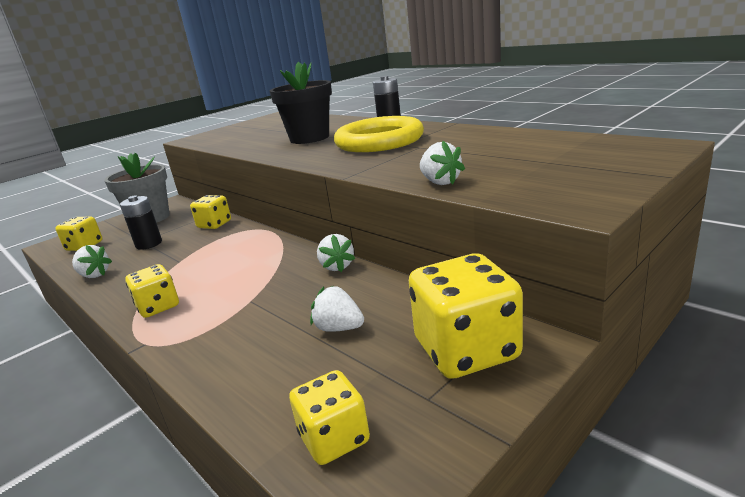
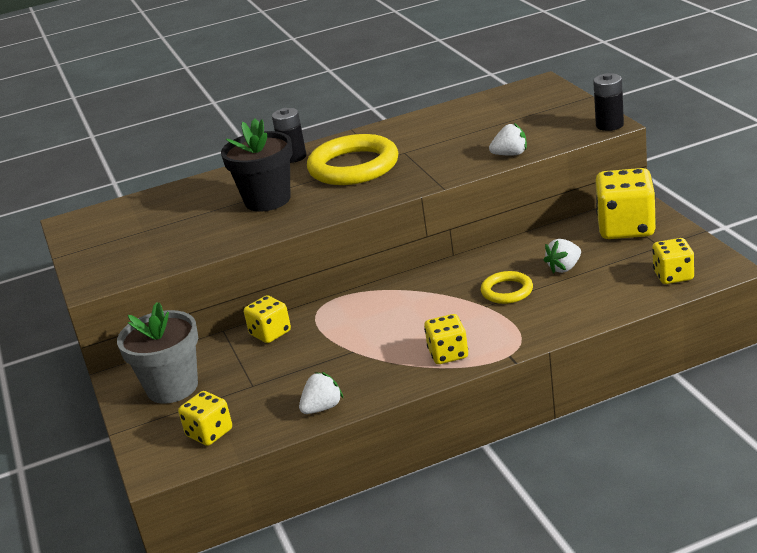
camera: 65 degrees left, 5 degrees up
black battery [120,195,162,250] -> black battery moved to [593,73,624,131]
white strawberry [317,234,355,272] -> none
none -> yellow ring [481,271,533,304]

